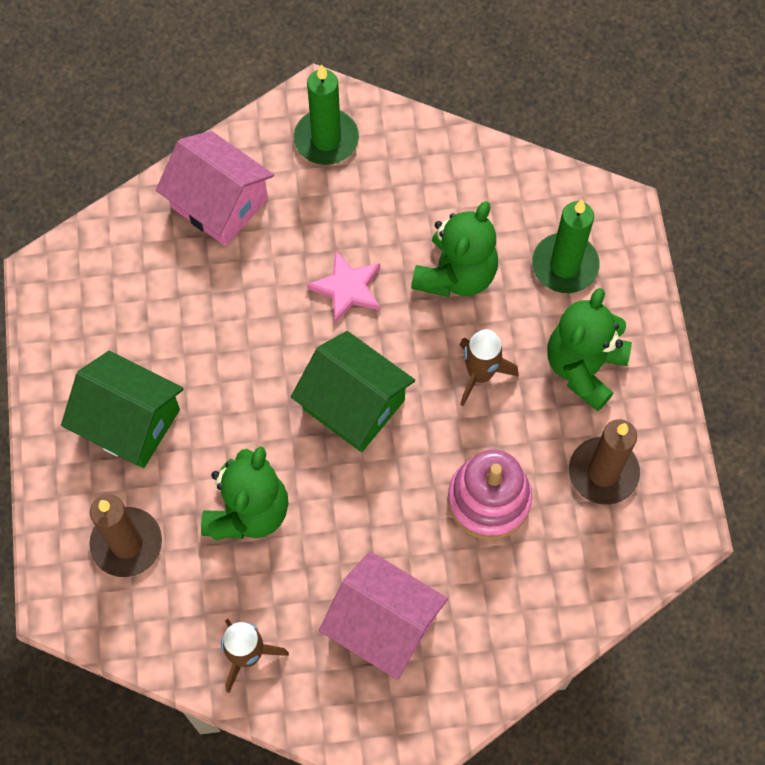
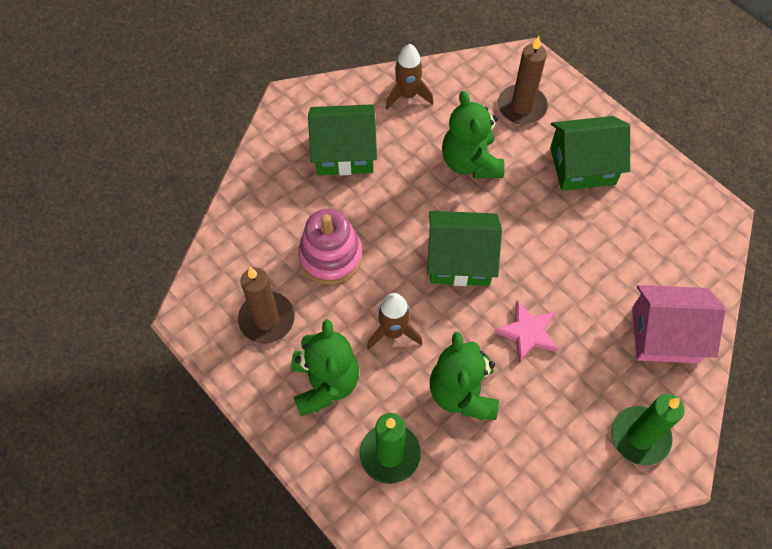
camera: 145 degrees right, 5 degrees down
pink house [319,551,448,680] -> green house [308,104,377,175]

